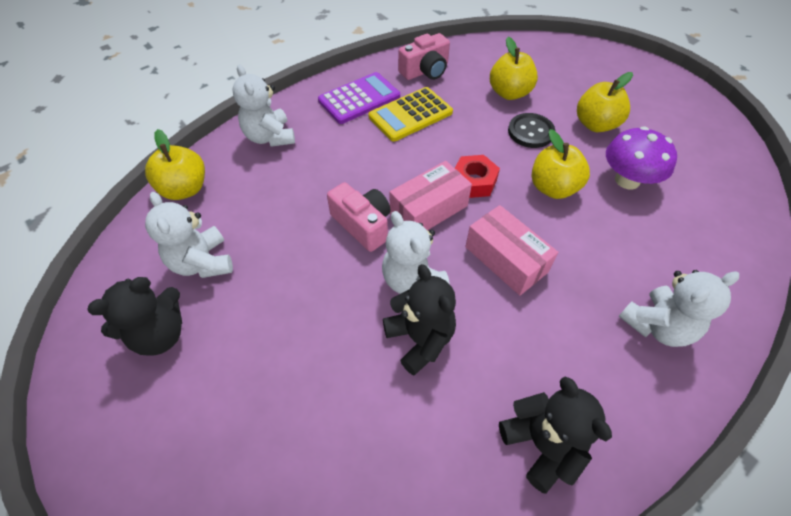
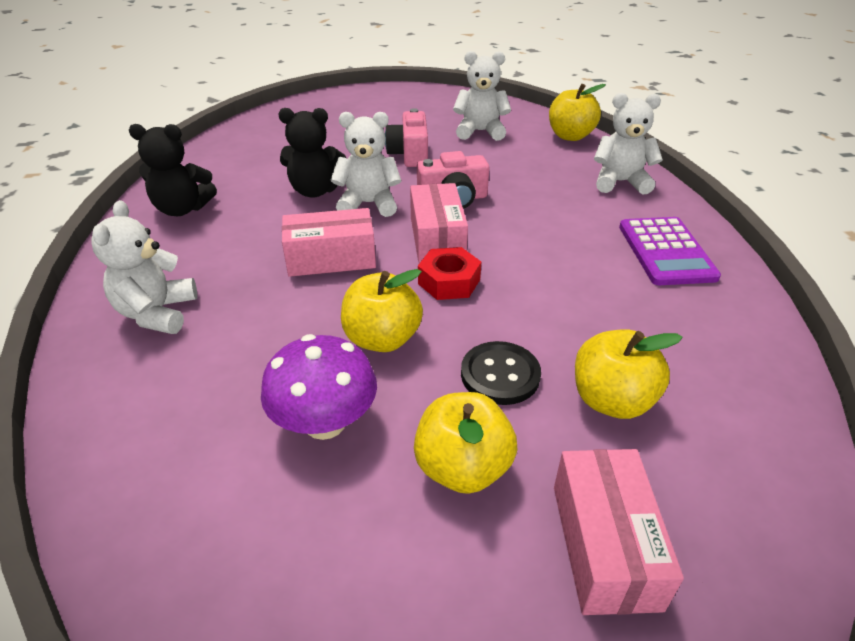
camera: 120 degrees right, 15 degrees down
black teddy bear [87,277,182,356] -> none
yellow calculator [368,87,453,141] -> none
pink camera [398,33,450,80] -> pink camera moved to [385,108,428,167]
none -> pink box [554,449,684,615]

